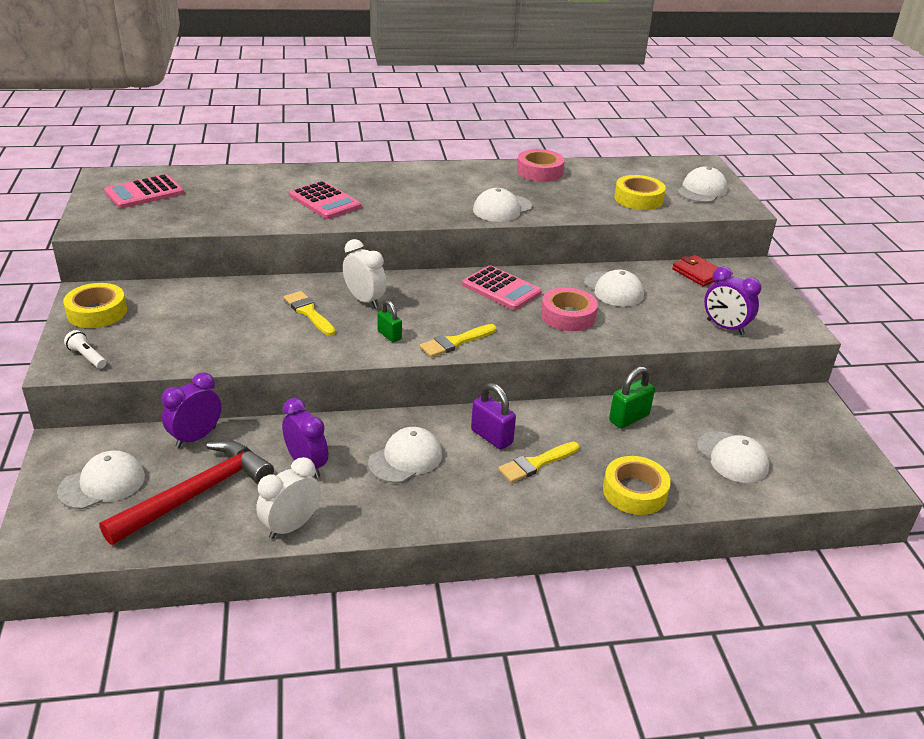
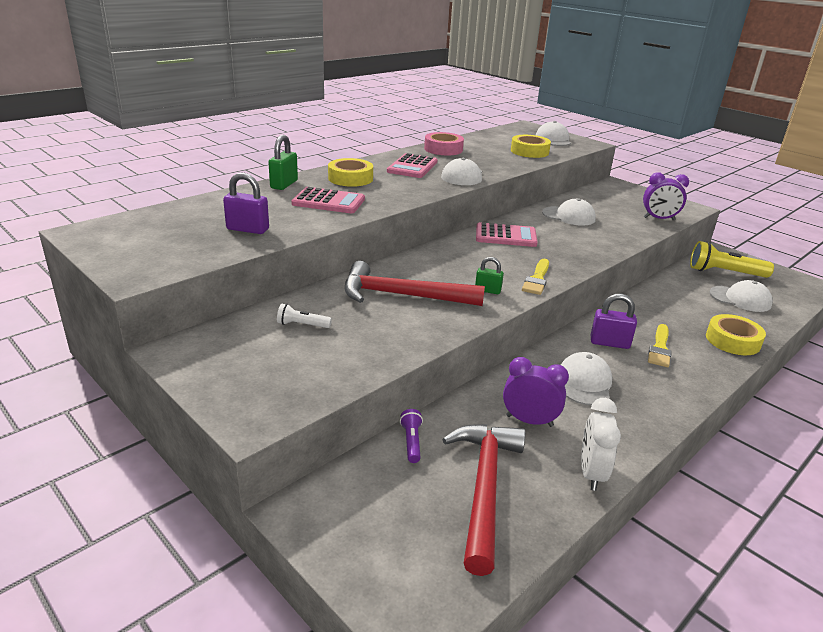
camera: 35 degrees left, 5 degrees down
white cap [57,450,145,509] -> none
yellow tape [63,283,127,328] -> yellow tape moved to [328,158,373,187]
white flashlight [64,330,106,369] -> white flashlight moved to [277,303,332,328]
pink calculator [104,174,184,209] -> pink calculator moved to [387,153,438,178]
purple clock [162,372,221,448] -> purple flashlight [400,409,423,463]
yellow brush [284,291,335,336] -> red hammer [344,261,485,306]
white clock [343,239,387,308] -> none
pink tape [541,287,598,331] -> none
green padlock [609,366,655,429] -> green padlock moved to [268,135,298,190]
red wallet [672,255,719,286] -> none
none -> purple padlock [223,172,269,234]
none -> yellow flashlight [690,241,774,278]

